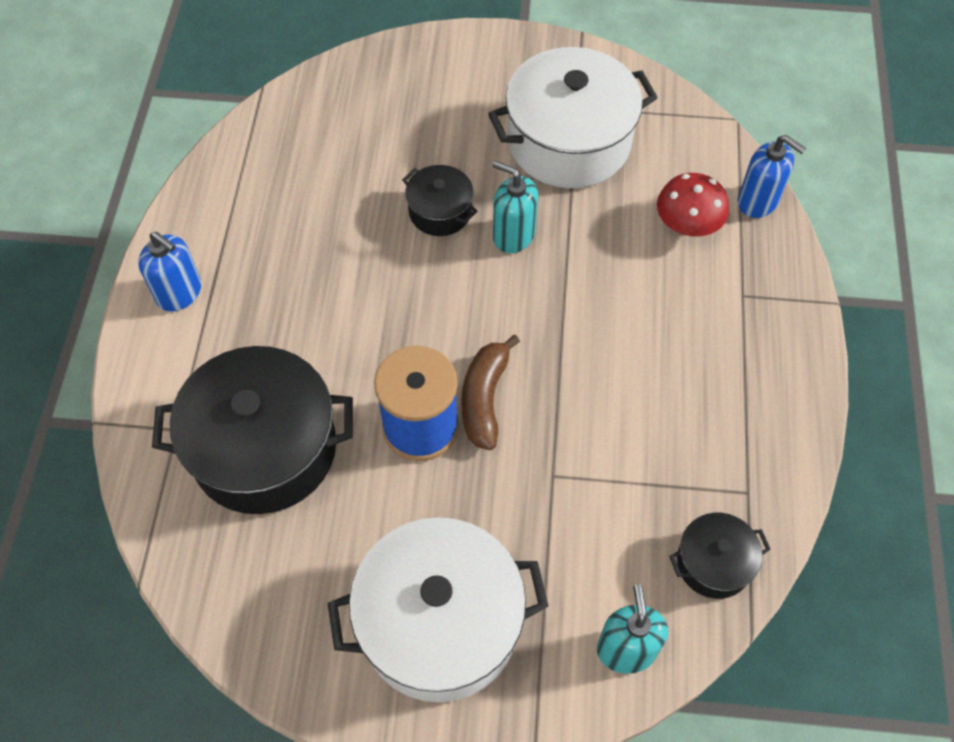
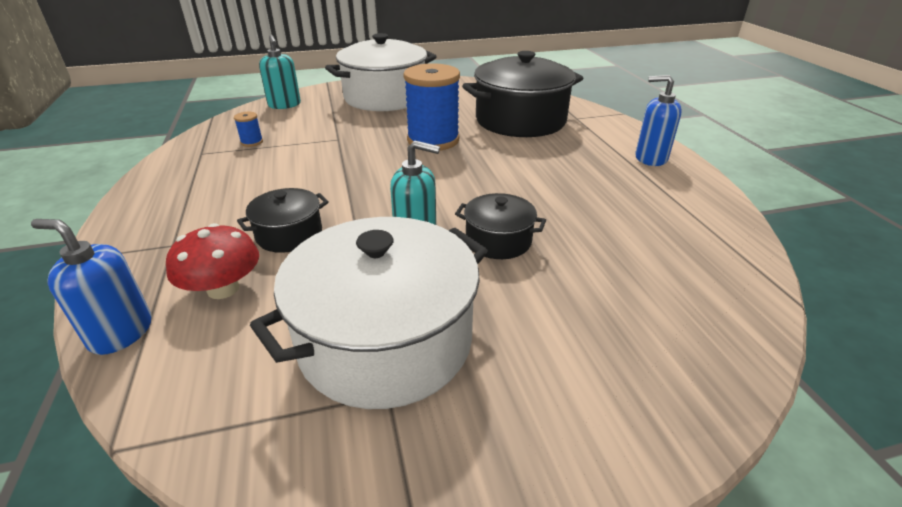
camera: 160 degrees right, 25 degrees down
brown banana [461,335,520,450] -> none
black pot [669,513,771,599] -> black pot moved to [237,188,329,253]
none -> blue spool [234,112,263,147]

